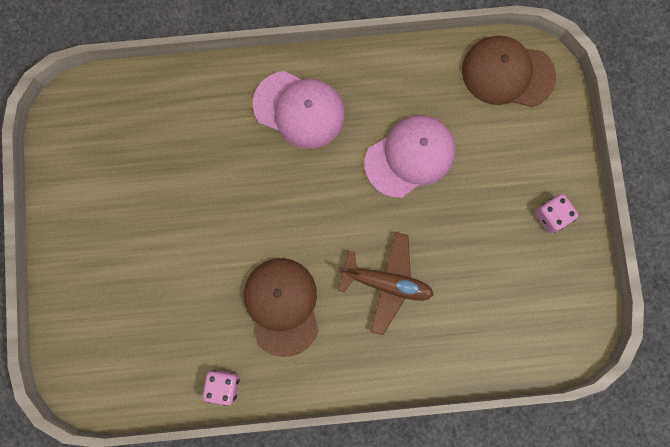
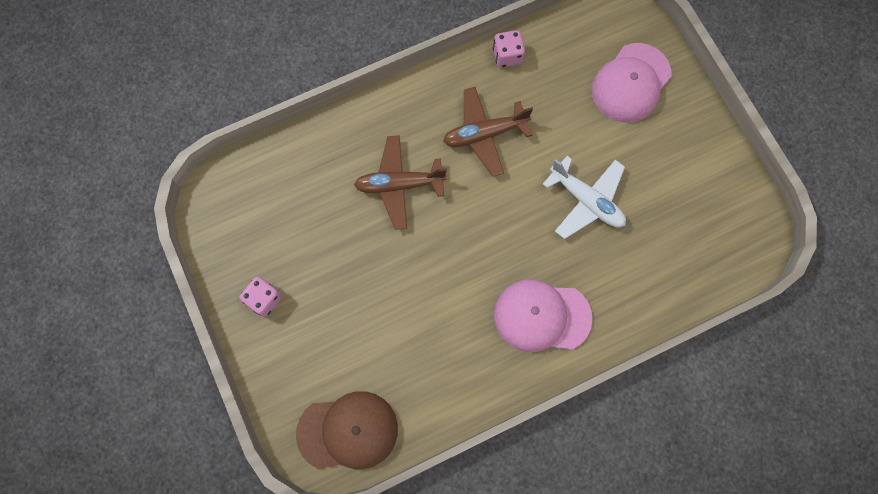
camera: 160 degrees right, 5 degrees down
brown cap [244,258,319,357] -> brown plane [443,87,533,177]
pink cap [364,115,455,198] -> pink cap moved to [592,43,672,122]
none -> white plane [543,156,626,239]

